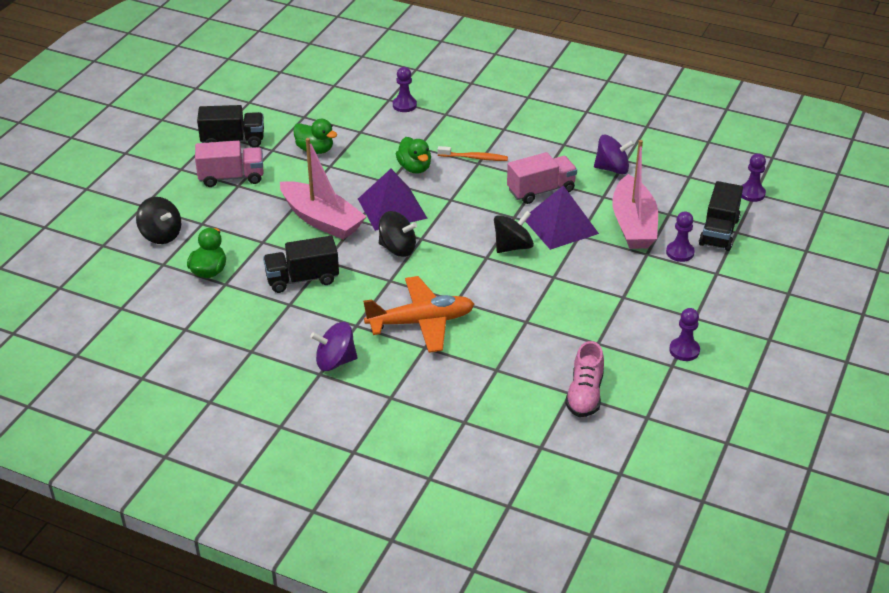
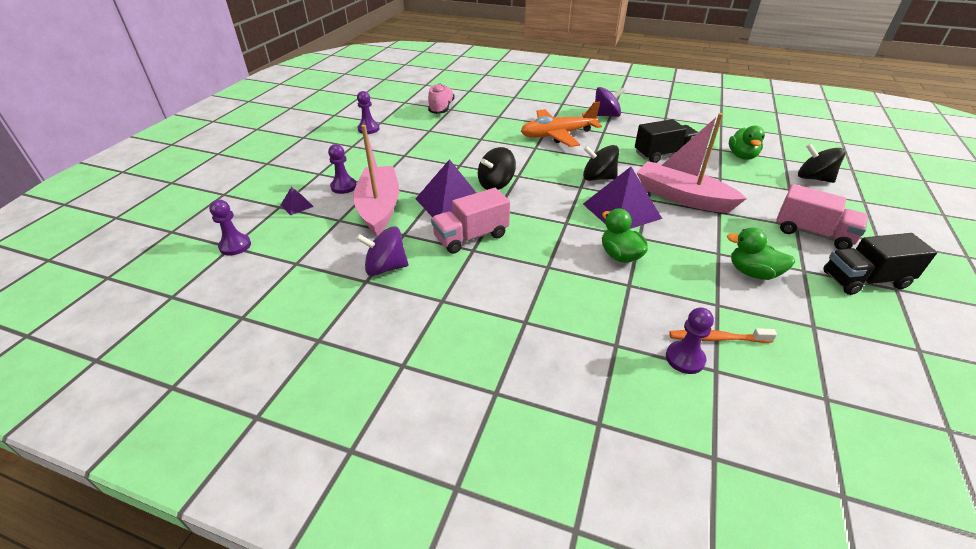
camera: 175 degrees right, 0 degrees up
pink truck [195,141,263,187] -> pink truck turned 135 degrees counterclockwise [776,184,868,249]
orange toothbrush [437,146,508,161] -> orange toothbrush moved to [669,328,777,343]
black truck [699,181,743,251] -> purple pyramid [281,187,314,215]

